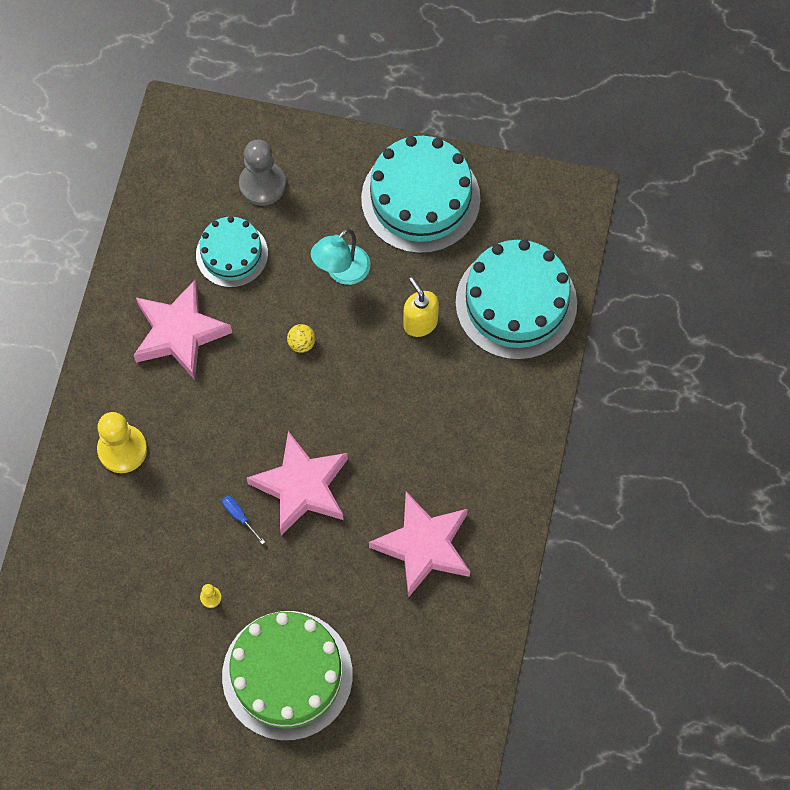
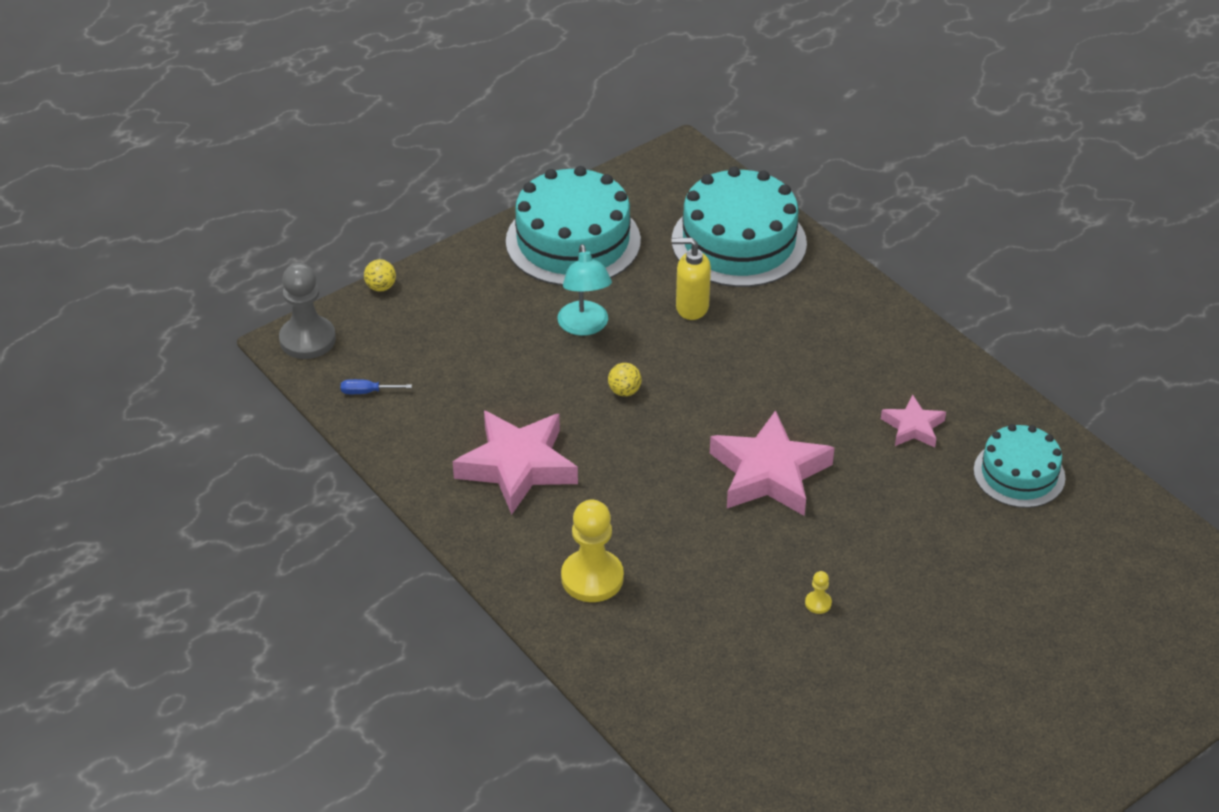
camera: 50 degrees left, 25 degrees down
turquoise cake [196,216,268,288] -> turquoise cake moved to [974,424,1065,508]
blue screwdriver [222,496,265,544] -> blue screwdriver moved to [341,379,412,394]
green cake [222,611,353,741] -> none
grey pawn [239,139,286,206] -> grey pawn moved to [279,263,336,359]
pink star [369,491,470,598] -> pink star [881,395,946,448], size x0.53
none -> yellow ball [364,259,396,291]

